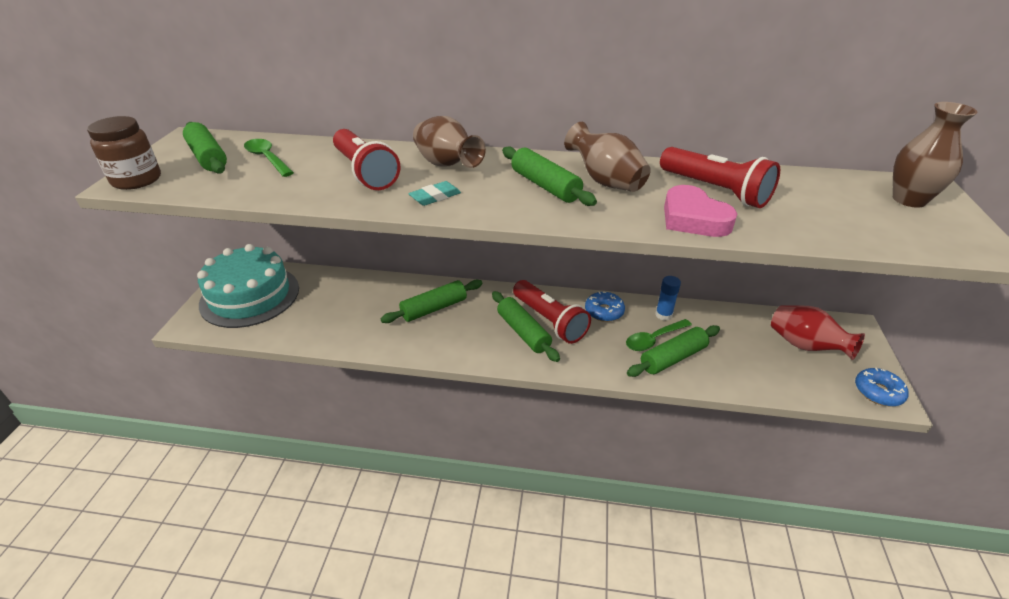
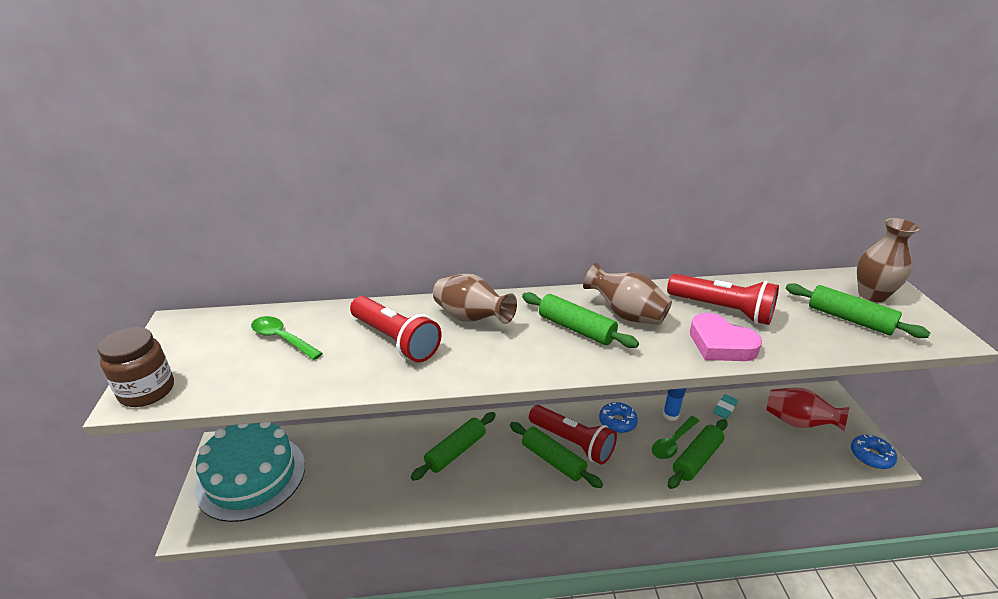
camera: 15 degrees left, 5 degrees down
green rolling pin [183,122,227,174] -> green rolling pin moved to [786,283,930,338]
turquoise eraser [408,181,461,206] -> turquoise eraser moved to [713,394,738,419]

